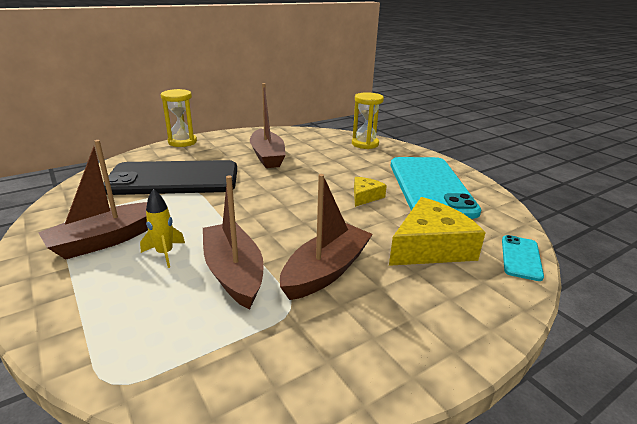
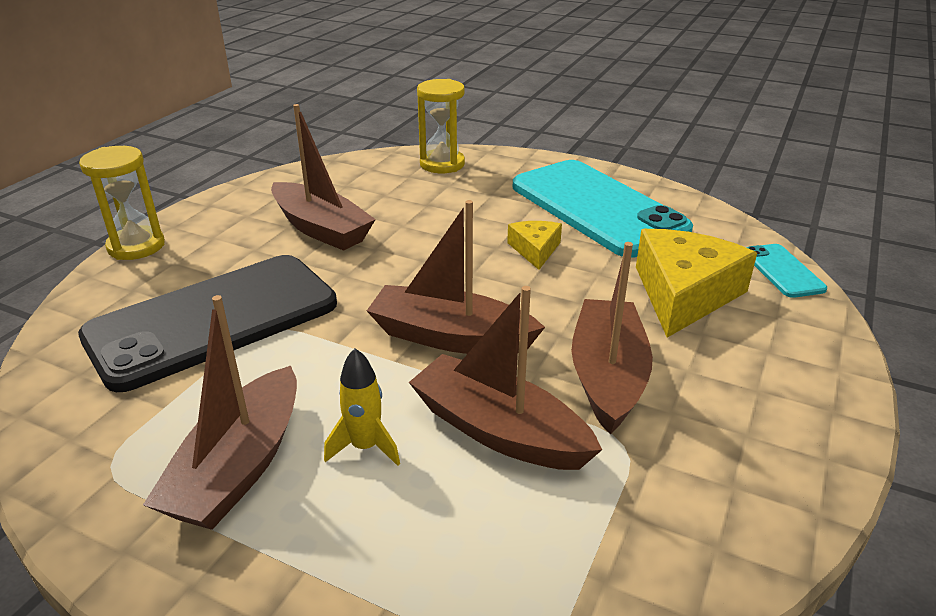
camera: 30 degrees left, 5 degrees up
none -> brown boat [367,200,545,354]

